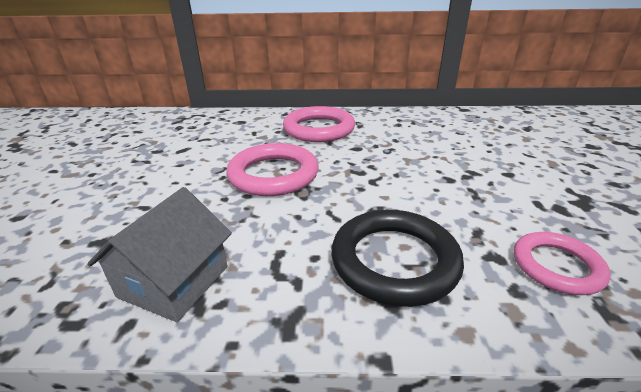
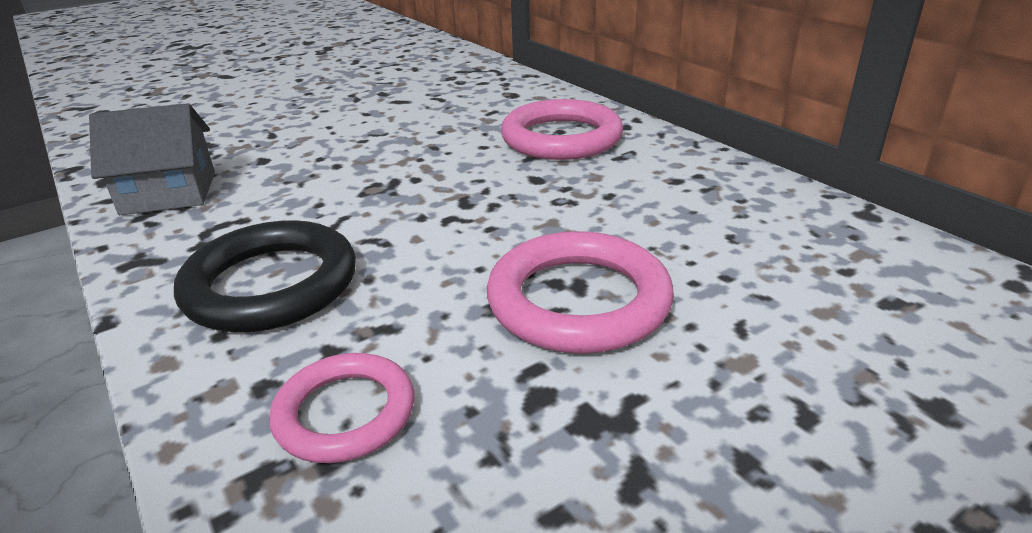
camera: 55 degrees right, 0 degrees up
pink ring [227,143,319,196] -> pink ring moved to [487,231,674,354]

